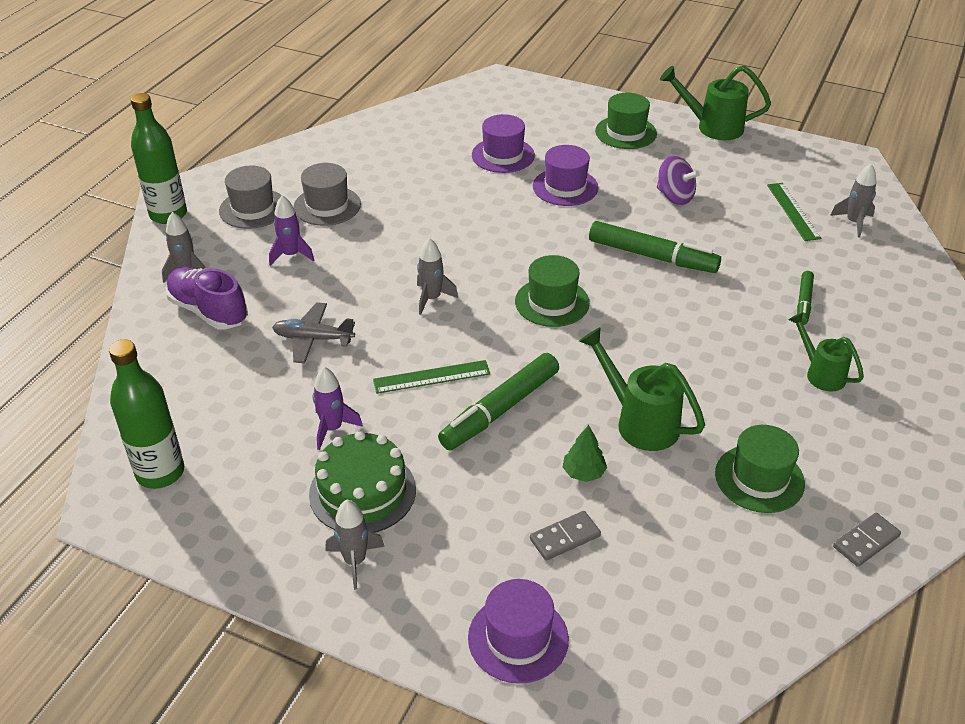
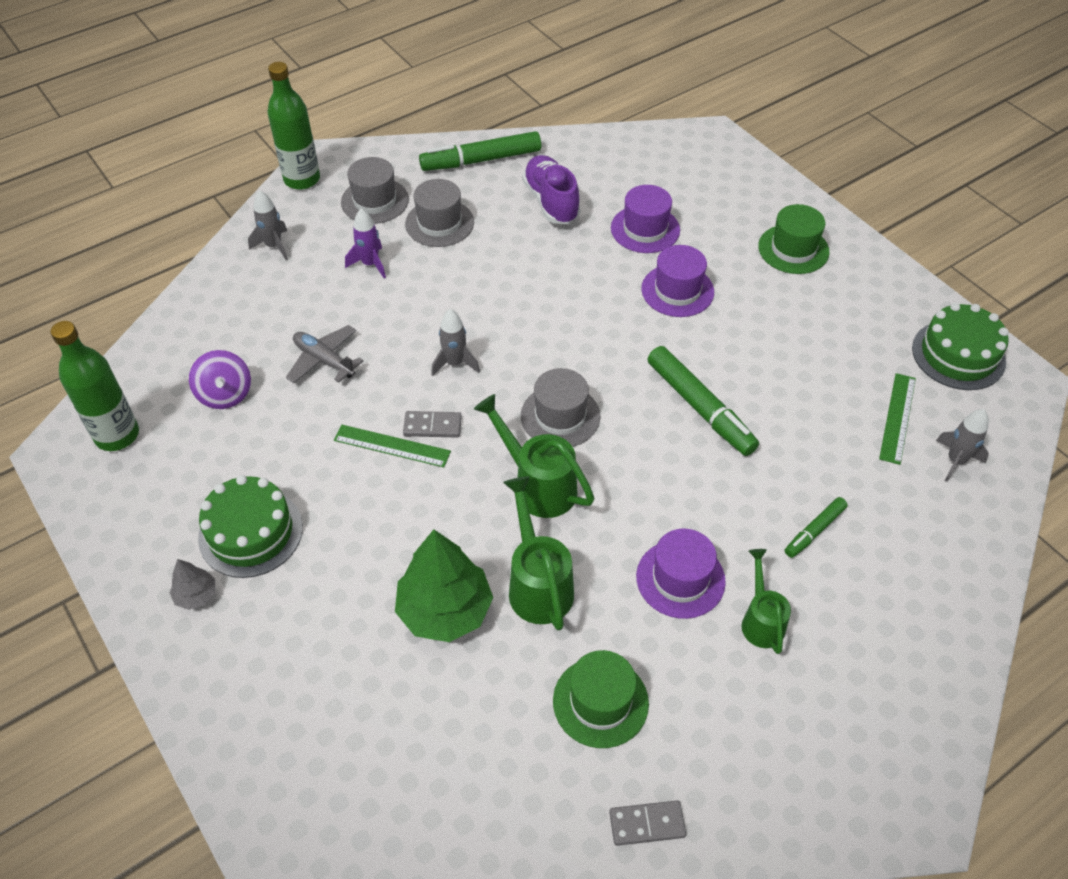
camera: 30 degrees right, 10 degrees up
purple shoe [166,267,248,330] -> purple shoe moved to [522,155,581,224]
purple rocket [313,367,363,450] -> none
grey rocket [325,500,385,590] -> grey tree [169,559,215,610]
green marker [438,353,559,450] -> green marker moved to [419,131,541,171]
purple hat [468,579,569,684] -> purple hat moved to [636,529,726,619]
green hat [515,255,590,327] -> grey hat [521,368,600,447]
grey domino [530,511,601,561] -> grey domino moved to [403,411,462,438]
green tree [563,425,607,482] -> green tree [395,529,493,642], size x2.11
purple spinning top [657,156,700,205] -> purple spinning top moved to [189,350,251,409]
green watering can [660,66,771,140] -> green watering can moved to [474,394,594,518]
none -> green cake [912,303,1009,390]

